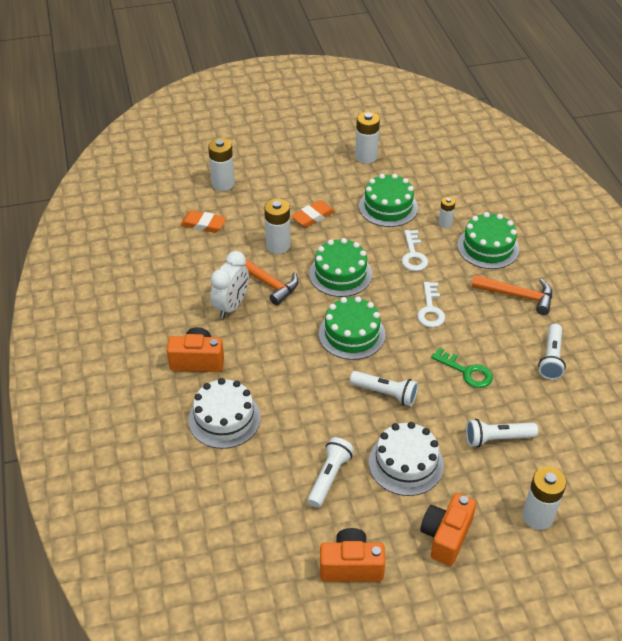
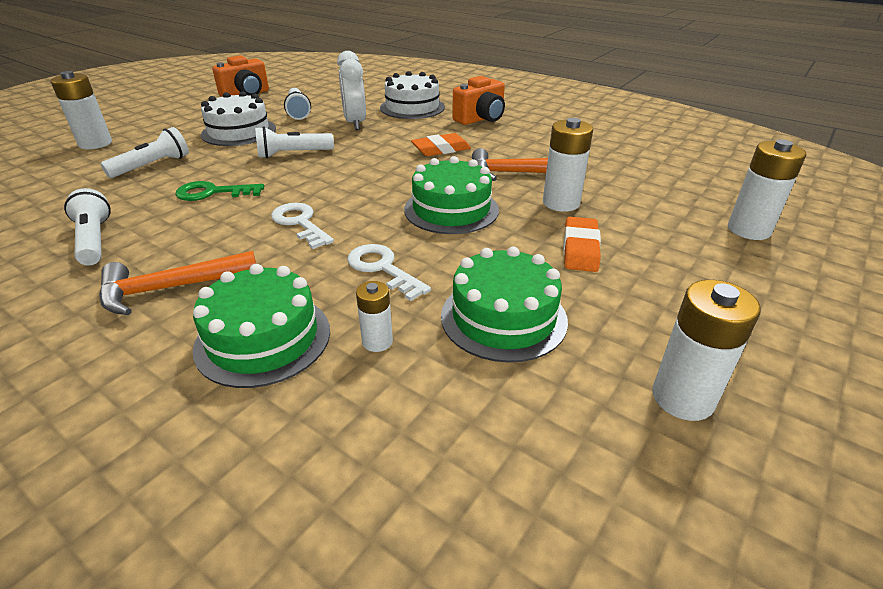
camera: 140 degrees right, 10 degrees down
orange eraser [180,210,226,233] -> orange eraser moved to [411,133,471,156]
white clock [210,251,249,318] -> white clock moved to [337,51,366,130]
green cake [319,296,385,360] -> none
orange camera [420,493,476,566] -> none

